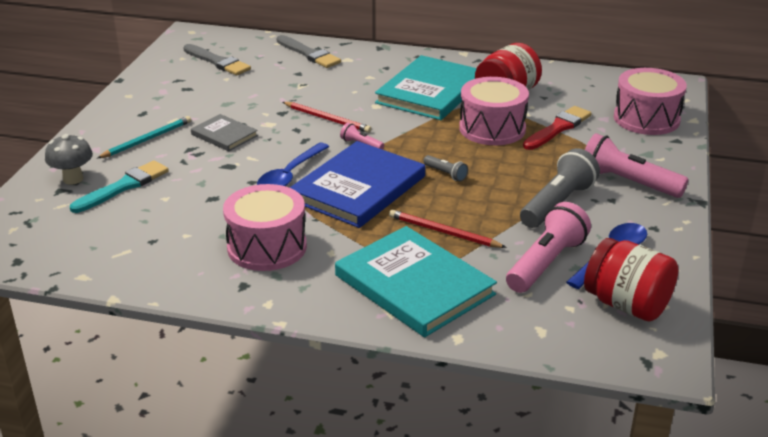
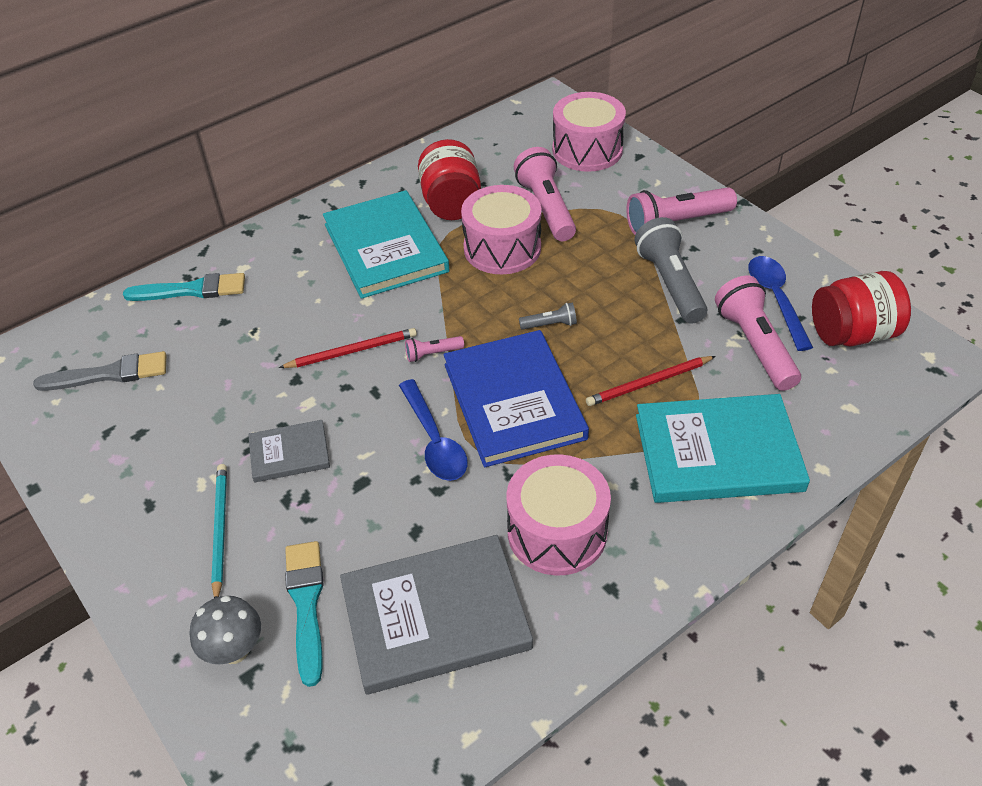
camera: 50 degrees left, 15 degrees up
grey brush [277,35,341,68] -> turquoise brush [123,273,245,301]
red brush [523,106,592,150] -> pink flashlight [514,147,576,241]
none -> grey book [340,535,533,694]

